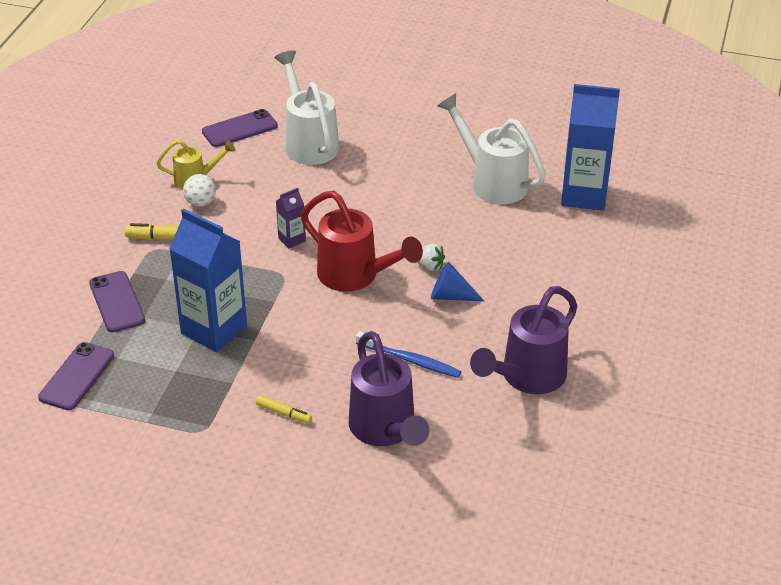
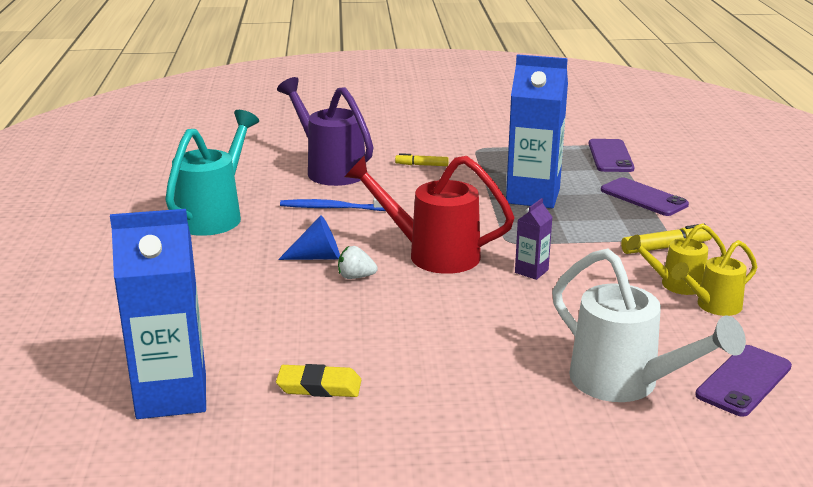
camera: 160 degrees right, 15 degrees down
white ball [183,174,216,207] -> yellow watering can [626,223,726,295]
white watering can [437,93,546,204] -> yellow eraser [276,364,361,397]
purple watering can [470,286,577,394] -> turquoise watering can [165,110,259,236]

